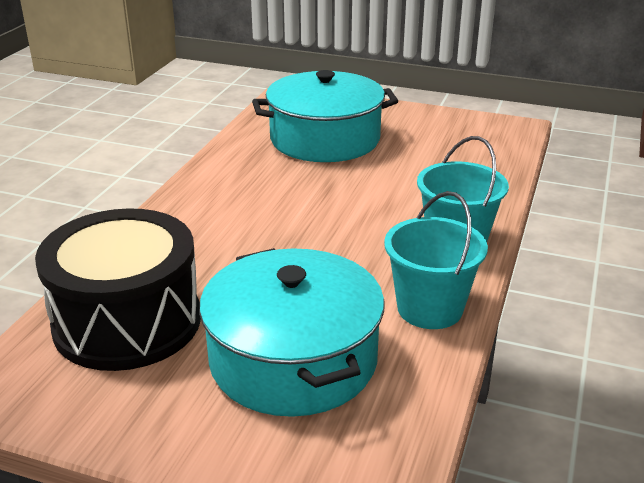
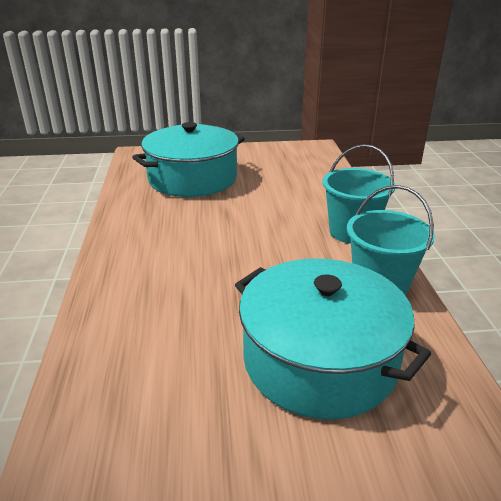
camera: 25 degrees left, 0 degrees up
black drum [35,208,201,371] -> none

